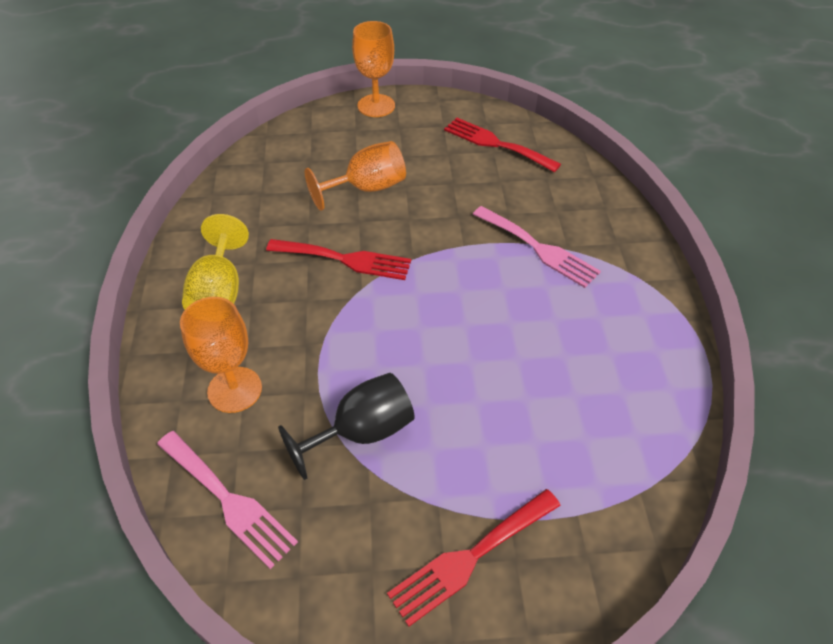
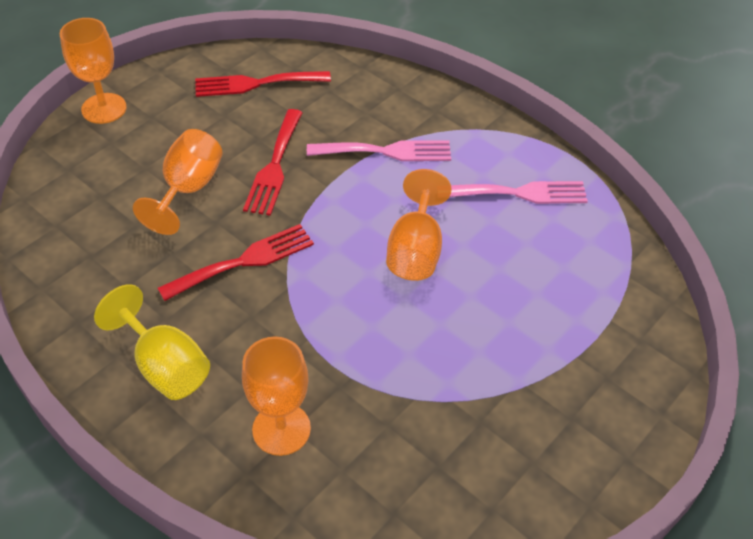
camera: 45 degrees left, 0 degrees up
pink fork [157,431,298,569] -> pink fork moved to [450,181,588,204]
black goblet [278,373,415,480] -> none
red fork [387,489,561,626] -> red fork moved to [243,109,303,216]
none -> orange goblet [386,169,452,281]

